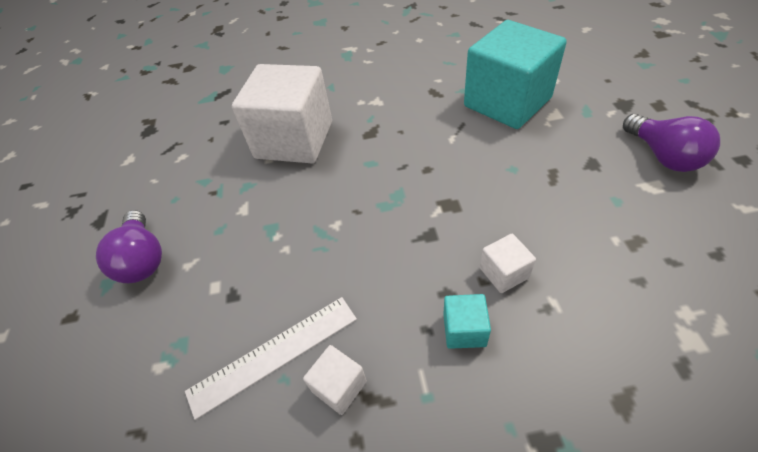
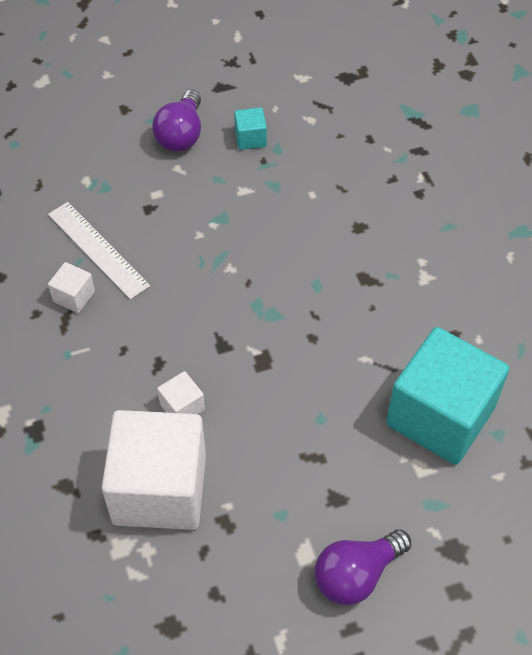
camera: 75 degrees right, 5 degrees up
purple light bulb [96,210,162,283] -> purple light bulb turned 45 degrees counterclockwise [152,90,201,152]
white cube [232,64,332,163] -> white cube moved to [102,410,206,530]
turquoise cube [443,294,491,349] -> turquoise cube moved to [234,108,267,150]

